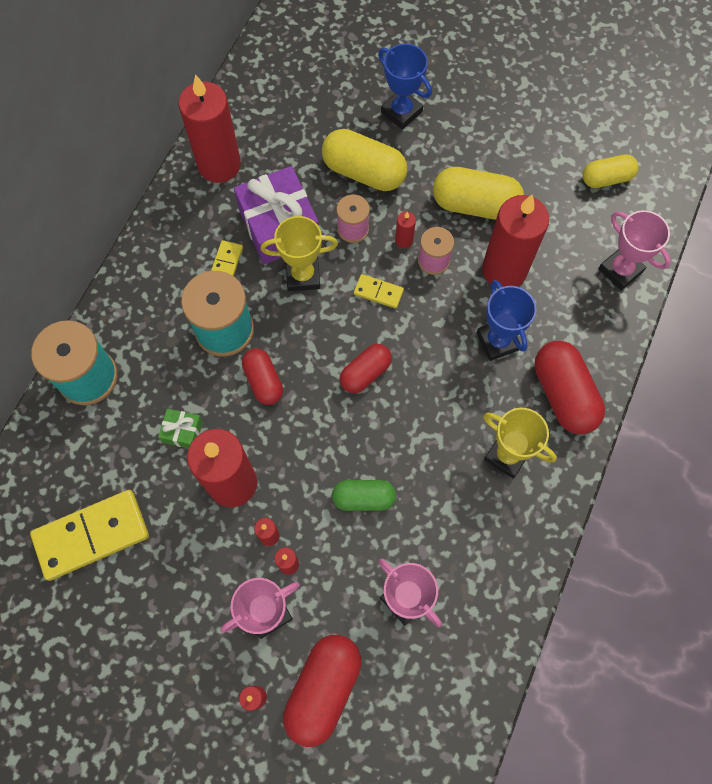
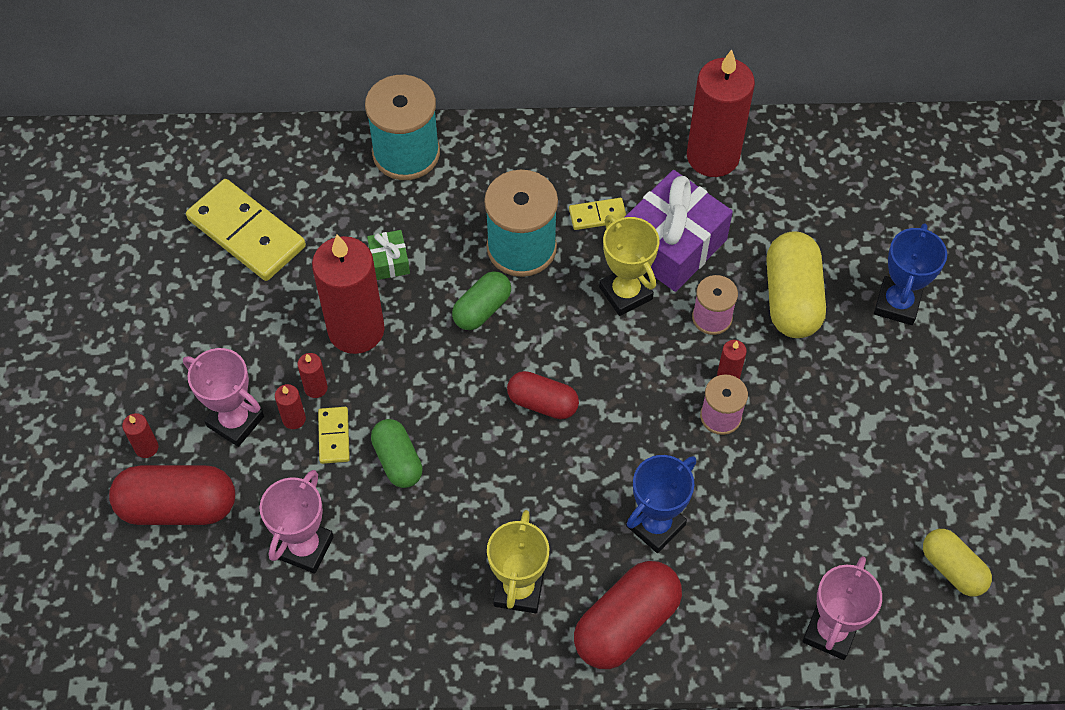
camera: 65 degrees right, 10 degrees down
red capsule [242,348,283,405] -> green capsule [452,271,511,330]
yellow domino [354,274,404,309] -> yellow domino moved to [318,407,350,464]
yellow capsule [433,167,524,220] -> none
red candle [482,195,549,288] -> none

